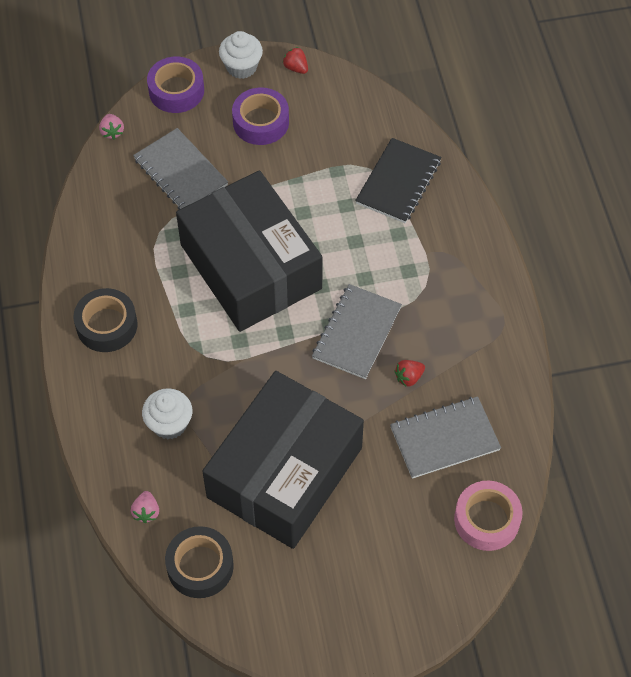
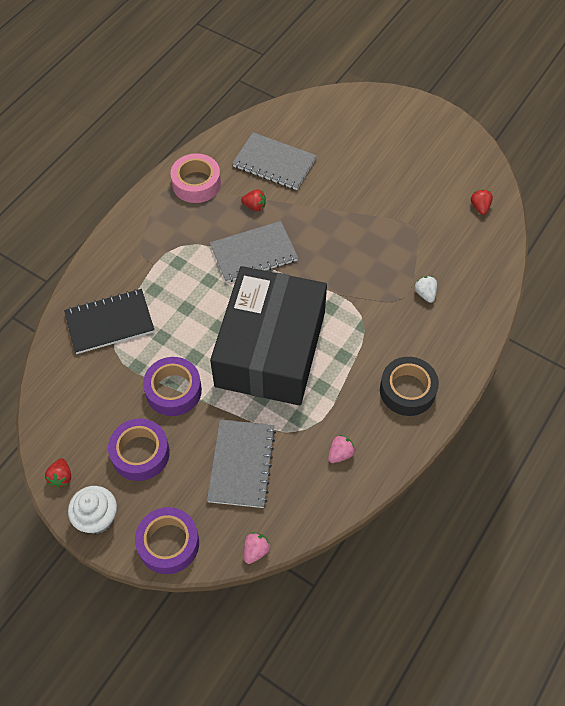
camera: 135 degrees left, 0 degrees up
pink strawberry [131,491,159,523] -> pink strawberry moved to [328,435,355,463]
white cupcake [142,388,193,440] -> white strawberry [415,276,437,303]
black tape [165,526,234,598] -> red strawberry [471,190,493,215]
black box [202,371,364,549] -> none
pink tape [454,481,523,551] -> pink tape moved to [170,153,221,203]
none -> purple tape [143,357,202,416]

